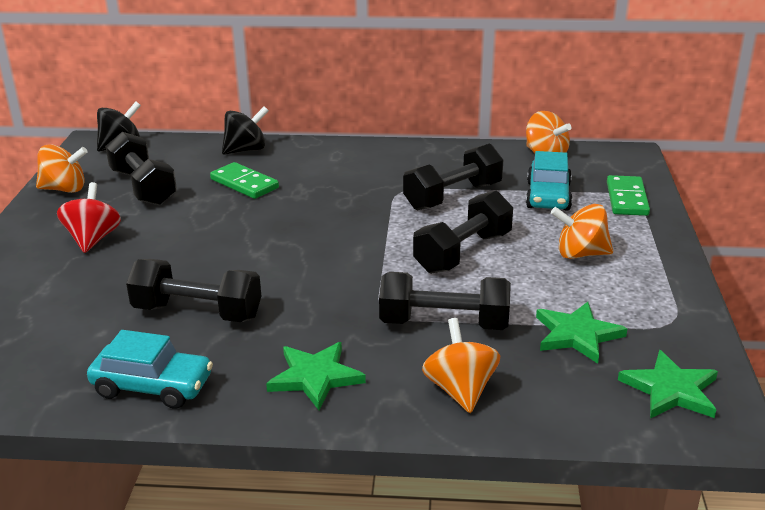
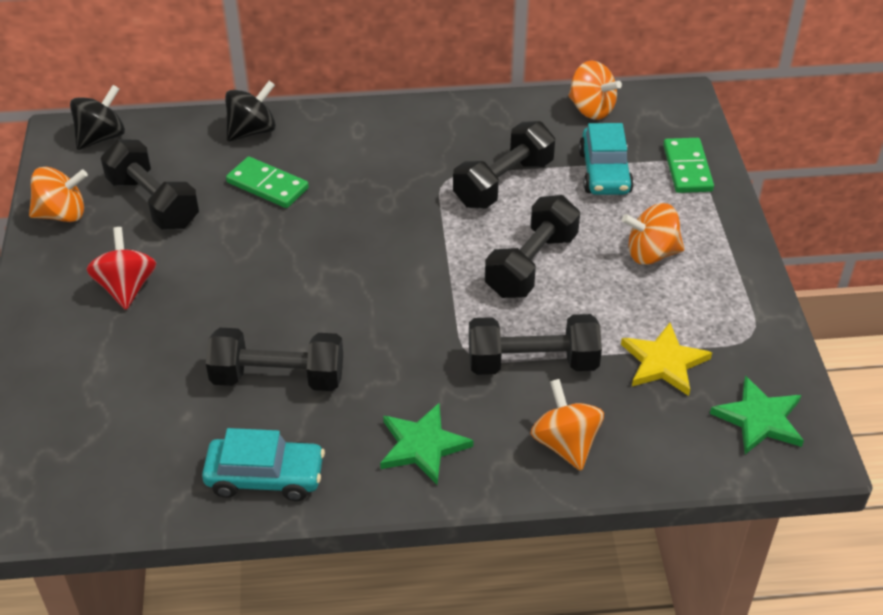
camera: 10 degrees left, 15 degrees up
green star [536,302,627,364] -> yellow star [621,323,712,396]

